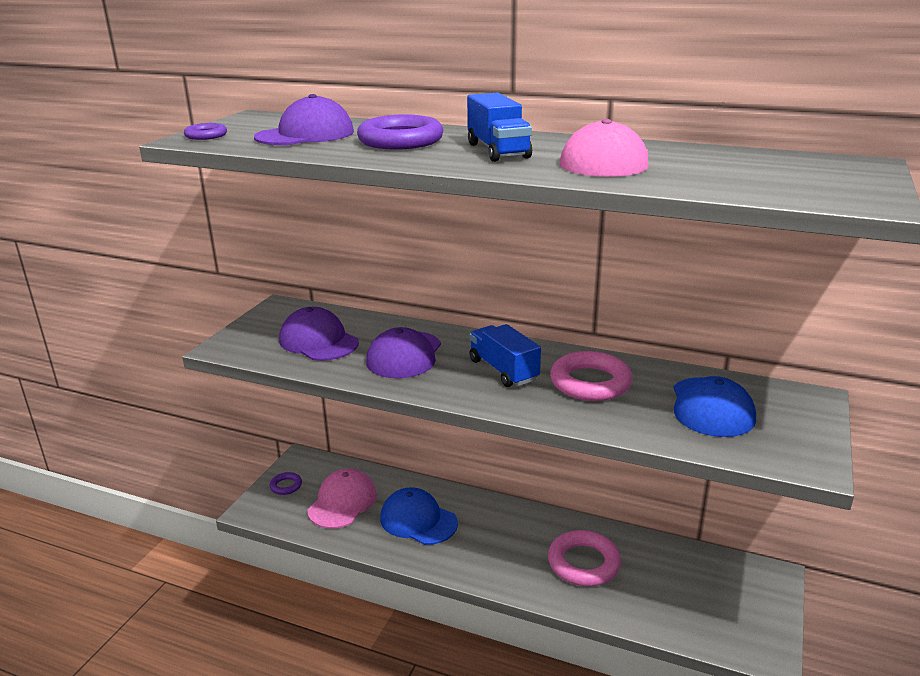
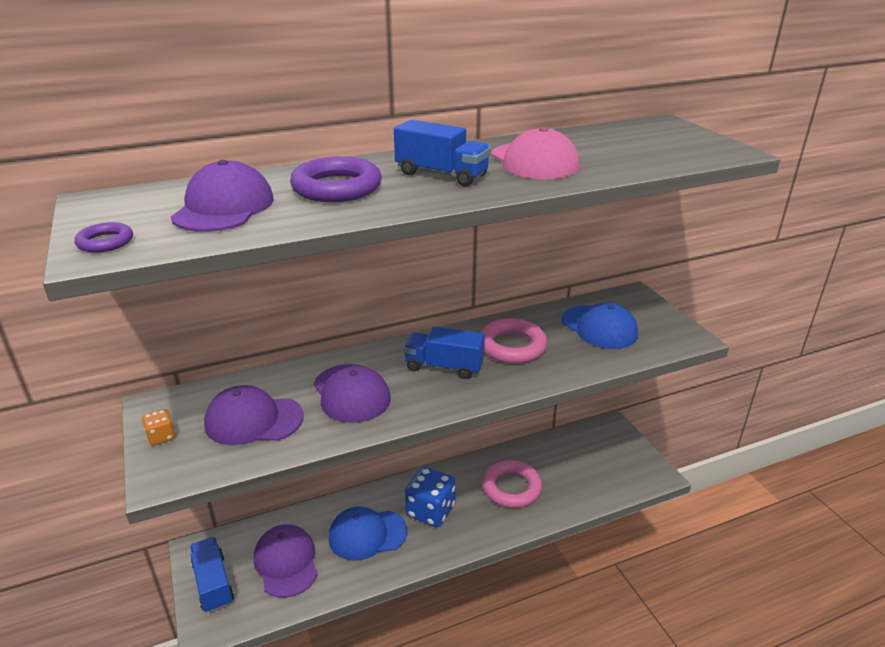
camera: 45 degrees left, 5 degrees up
purple ring [270,472,302,495] -> blue truck [190,537,234,613]
pink cap [308,469,377,529] -> purple cap [254,524,318,598]
none -> orange dice [142,409,175,446]
none -> blue dice [405,466,456,527]

